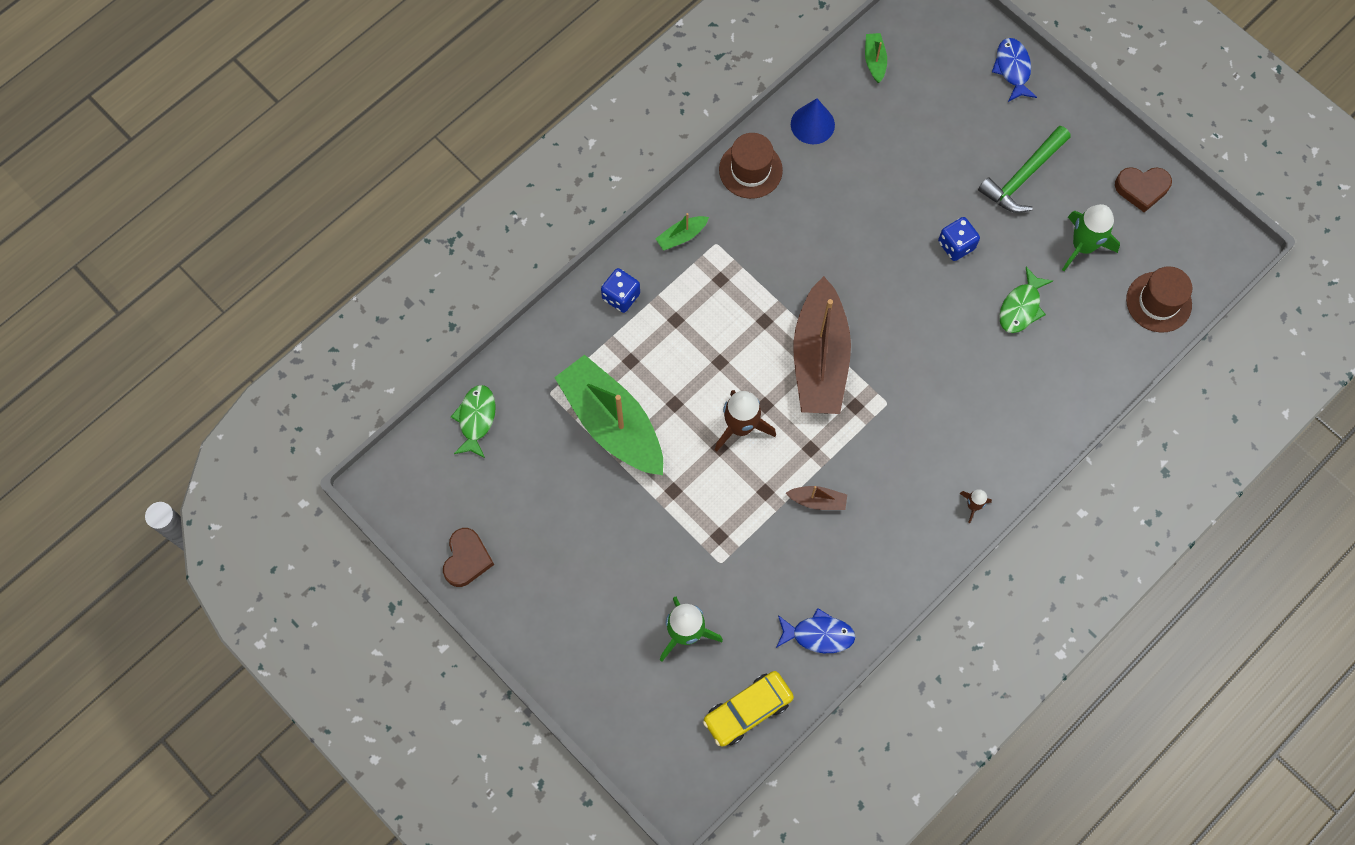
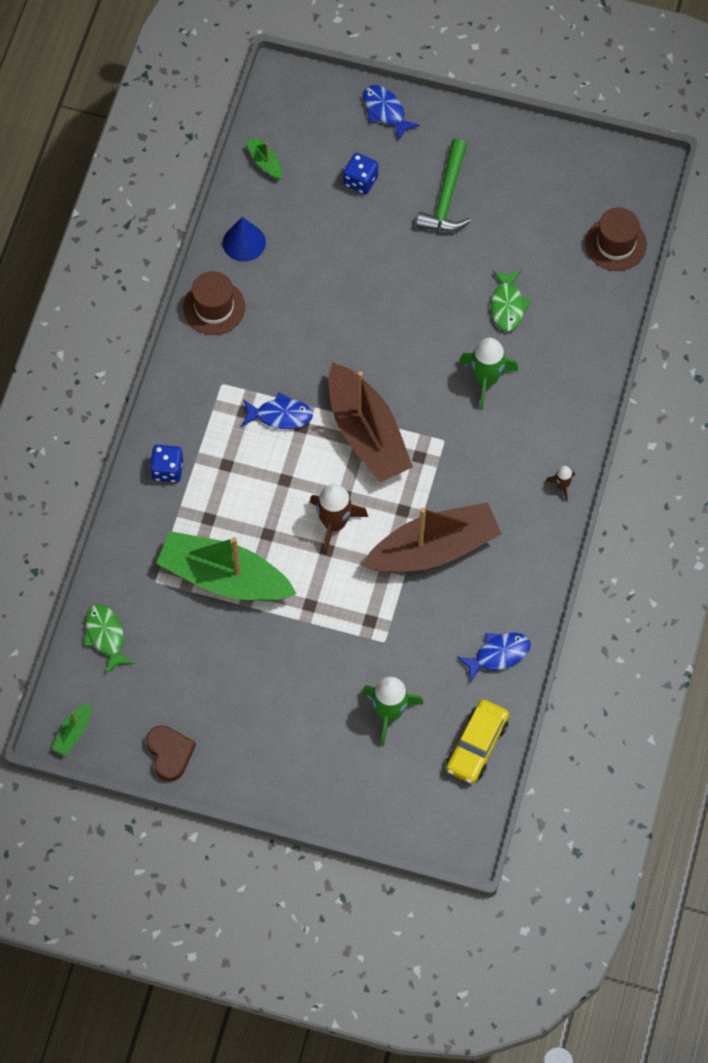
camera: 30 degrees left, 5 degrees down
green boat [655,213,709,251] -> green boat moved to [52,703,91,756]
brown boat [786,486,847,510] -> brown boat [362,502,502,573], size x2.44
blue dice [938,217,980,261] -> blue dice moved to [343,153,378,194]
green rocket [1062,204,1120,271] -> green rocket moved to [460,338,518,410]
brown heart [1115,167,1172,213] -> none
none -> blue fish [241,392,313,429]

